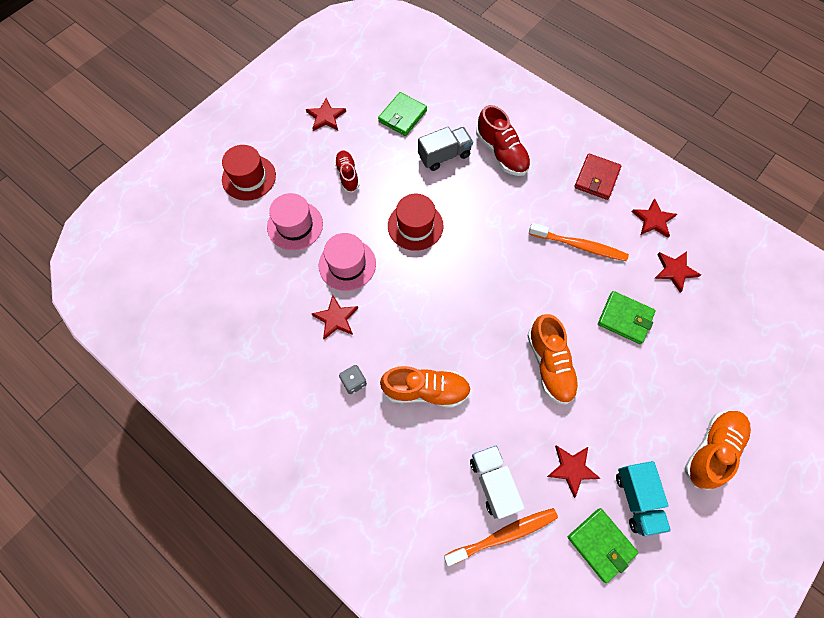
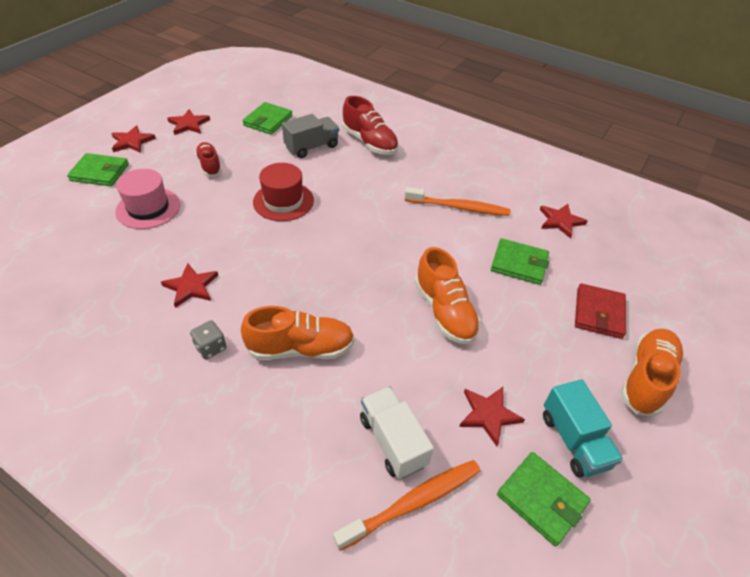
camera: 10 degrees left, 20 degrees down
red hat [222,145,276,201] -> green wallet [67,153,129,186]
pink hat [319,233,376,291] -> none
red wallet [574,153,621,200] -> red wallet moved to [575,283,626,339]
red star [632,199,677,238] -> red star moved to [111,125,156,153]

